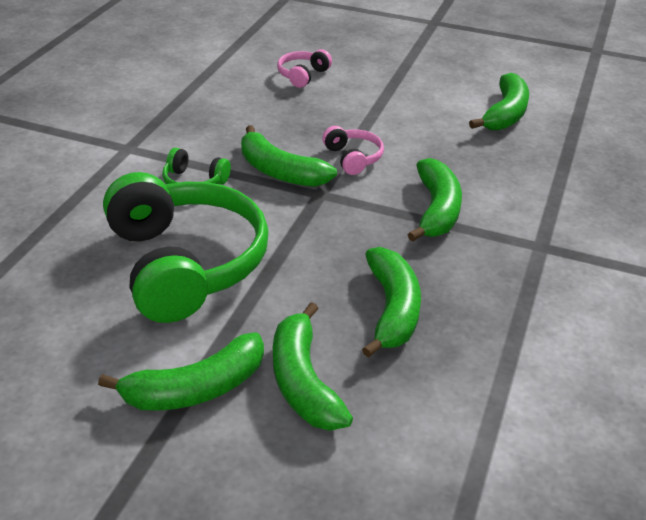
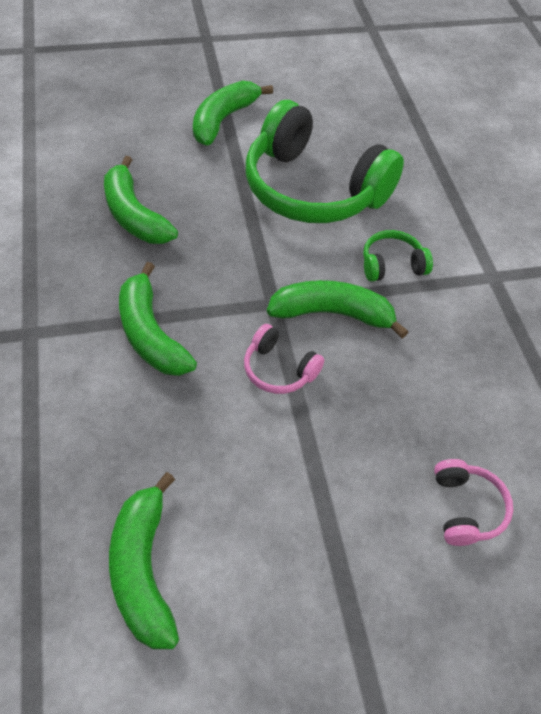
camera: 145 degrees right, 15 degrees up
green banana [273,302,353,431] -> none

